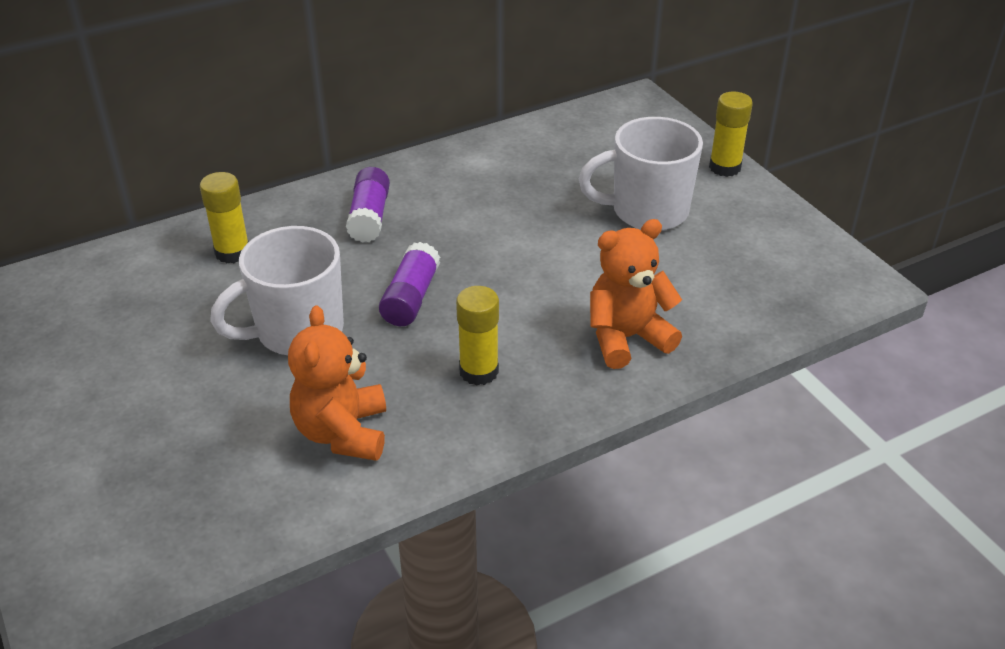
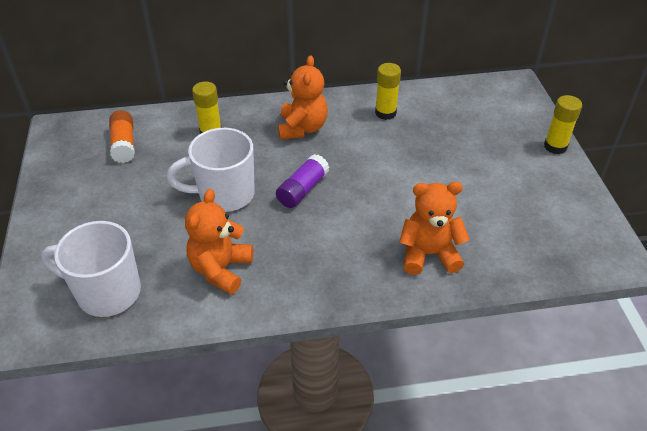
camera: 20 degrees right, 5 degrees up
purple glue stick [346,167,390,243] -> orange teddy bear [278,55,328,140]
yellow glue stick [456,286,499,385] -> yellow glue stick moved to [375,63,401,120]
white mug [579,117,703,231] -> white mug moved to [41,221,141,317]
none -> orange glue stick [109,110,135,163]

